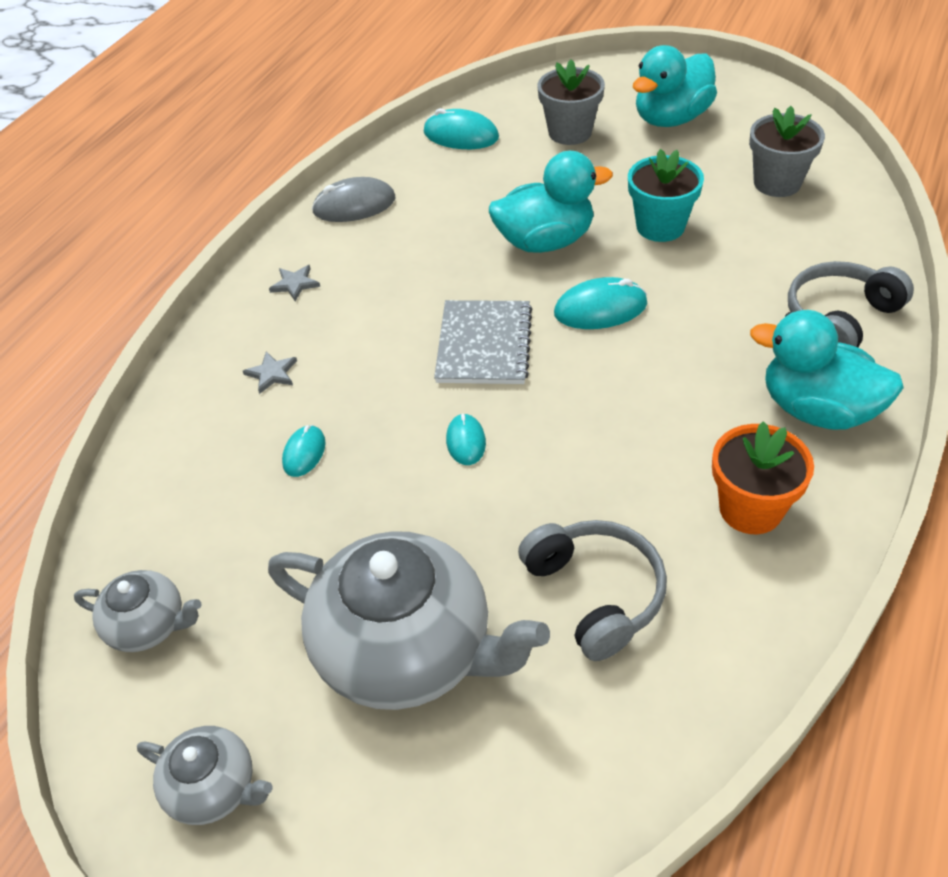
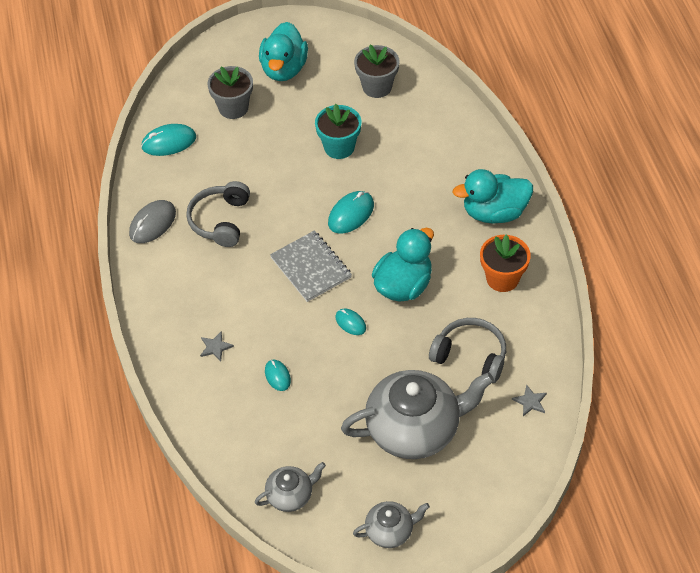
camera: 40 degrees left, 5 degrees up
grey star [269,265,320,301] -> grey star moved to [512,384,547,416]
turquoise duck [489,151,613,253] -> turquoise duck moved to [372,228,434,302]
grey headphones [788,261,914,347] -> grey headphones moved to [186,181,250,247]

